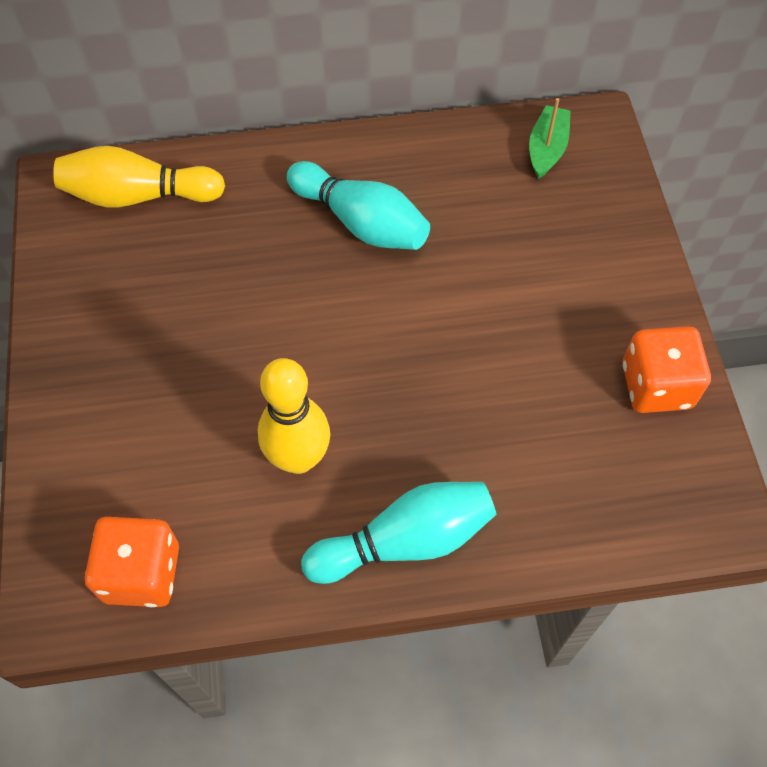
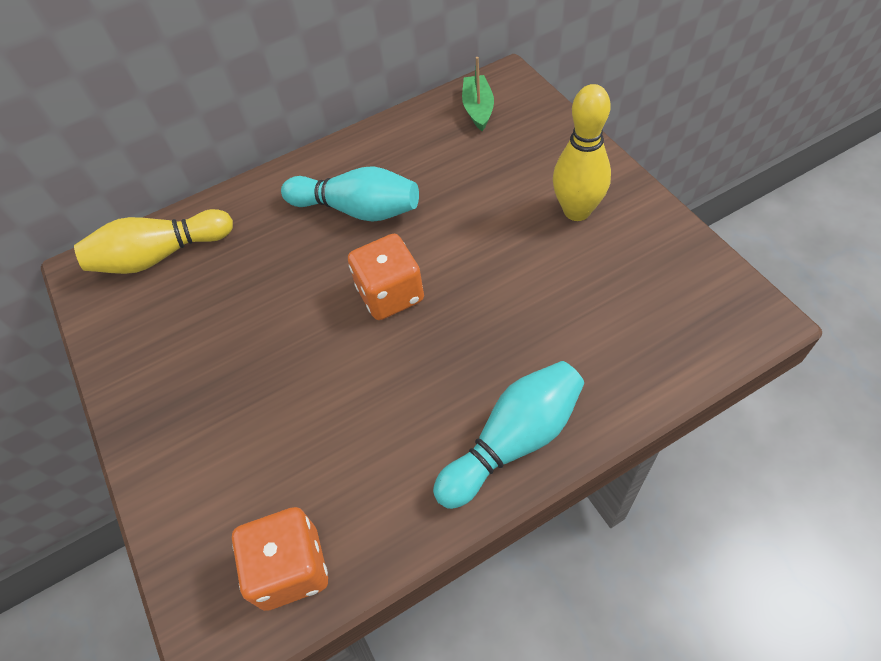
camera: 15 degrees left, 5 degrees down
yellow bowling pin [258,358,330,474] -> yellow bowling pin moved to [553,84,611,221]
orange dice [622,326,711,413] -> orange dice moved to [348,234,424,320]

